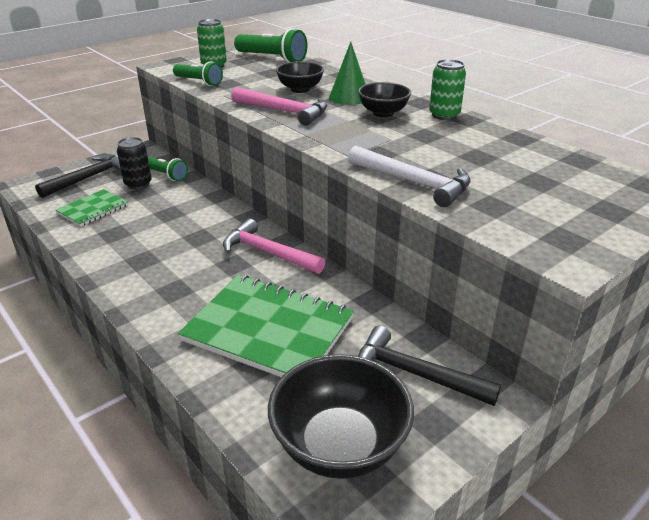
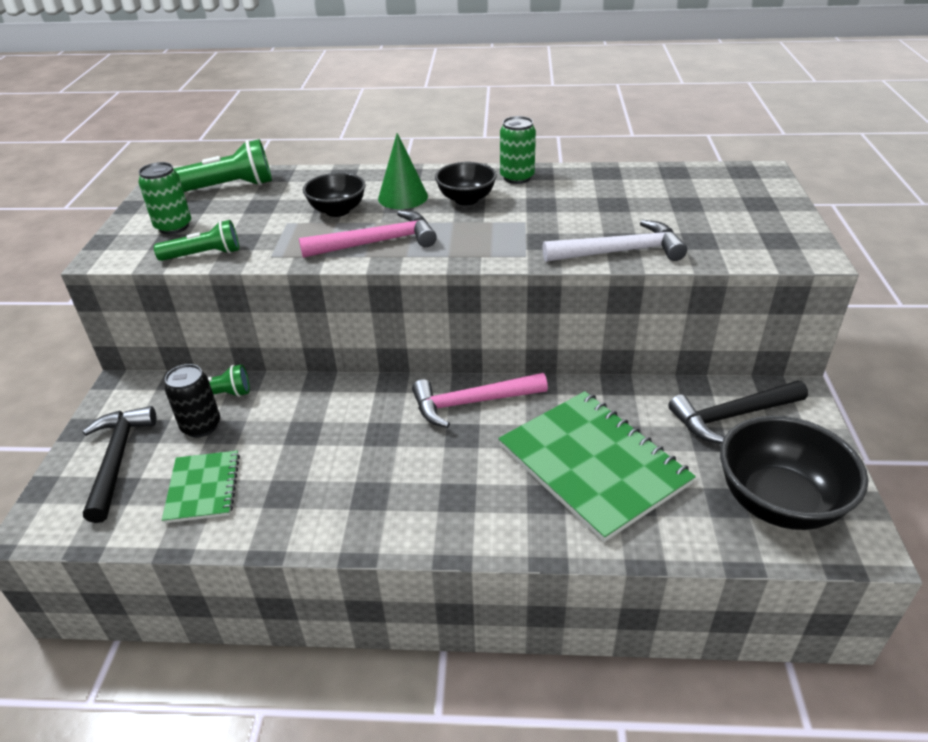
camera: 45 degrees left, 5 degrees up
green notebook [178,275,354,377] -> green notebook turned 75 degrees clockwise [498,391,696,542]

